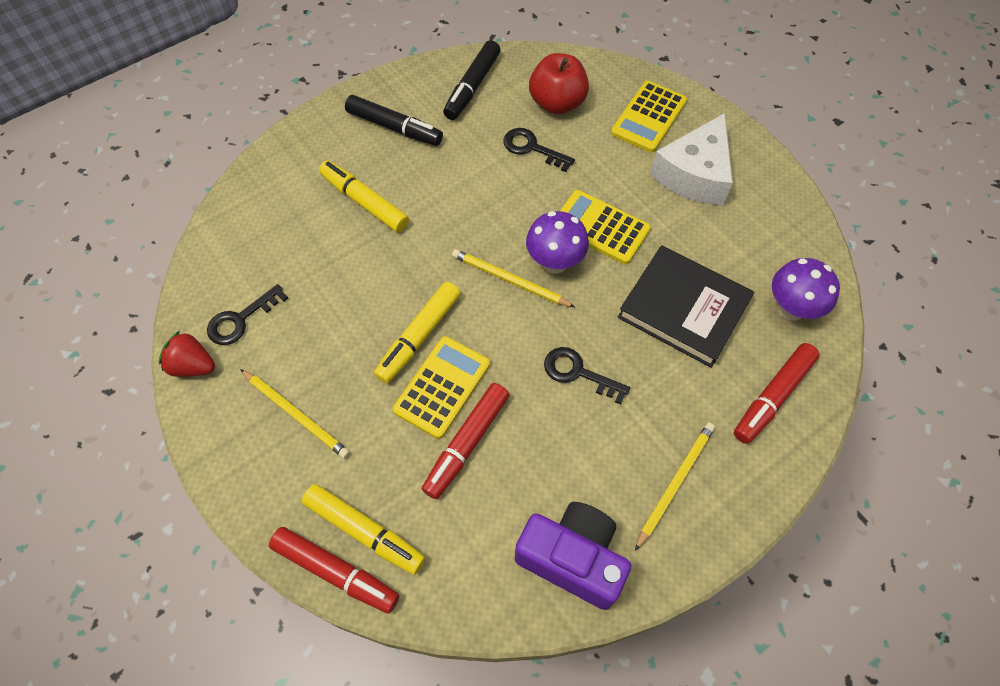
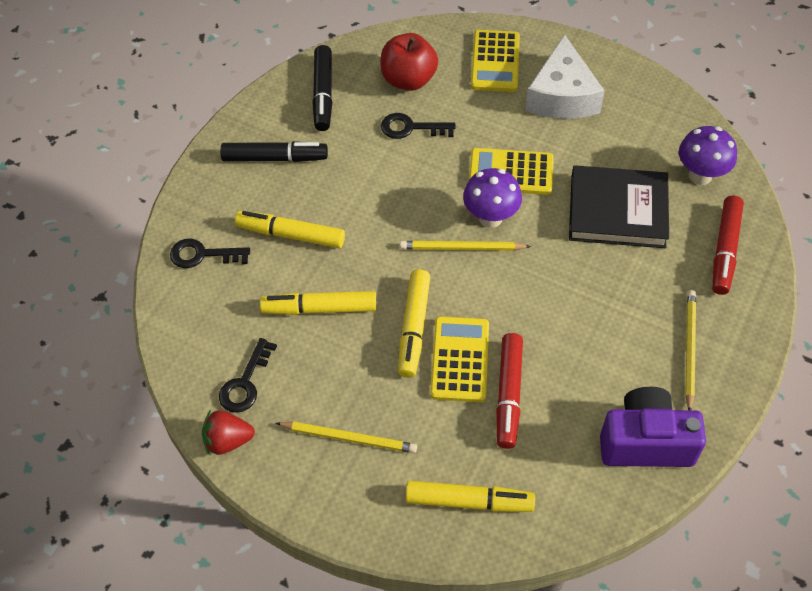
camera: 25 degrees left, 5 degrees down
red marker [269,527,399,613] -> none
black key [544,347,630,405] -> black key moved to [170,238,250,268]
none -> yellow marker [260,291,377,315]

